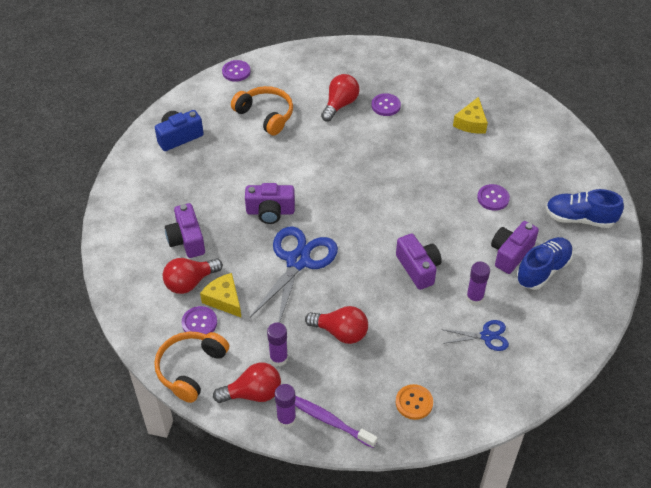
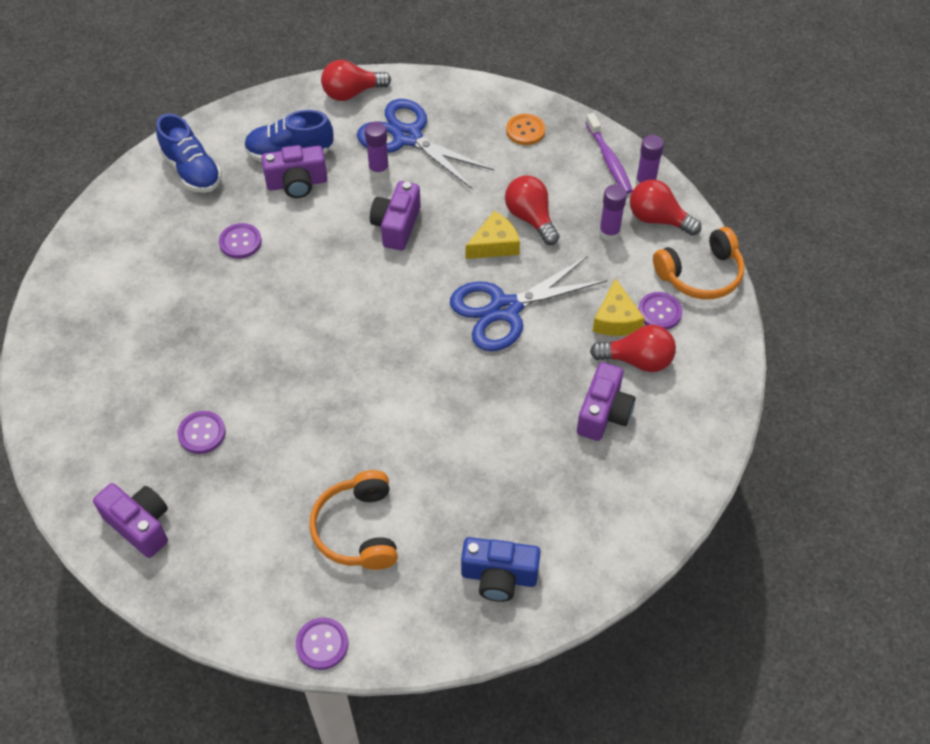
camera: 140 degrees left, 5 degrees up
purple camera [245,183,295,224] -> purple camera moved to [93,483,168,558]
red light bulb [321,74,359,121] -> red light bulb moved to [321,60,391,101]
blue scissors [441,320,509,351] -> blue scissors [357,99,494,190], size x1.95
yellow cheese [453,97,488,134] -> yellow cheese moved to [466,211,520,259]

